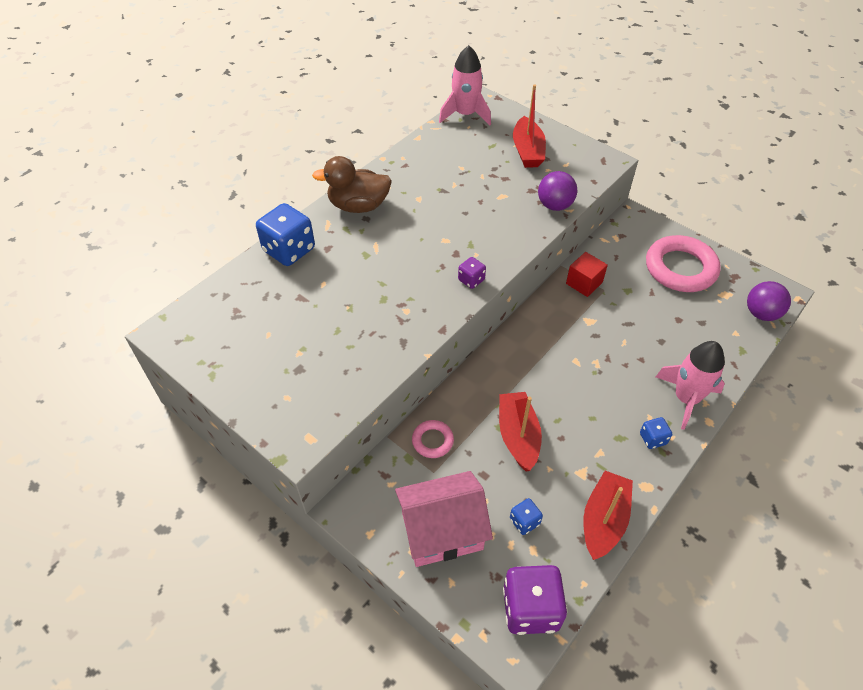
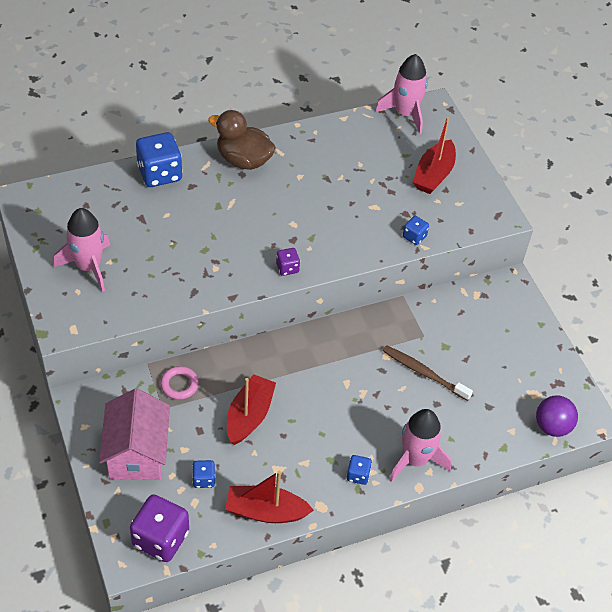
camera: 25 degrees right, 0 degrees up
pink house [395,471,493,567] -> pink house turned 75 degrees clockwise [99,389,170,480]
purple ball [538,171,577,211] -> blue dice [403,216,429,245]
red cube [566,252,608,297] -> none
red boat [583,471,633,560] -> red boat turned 135 degrees counterclockwise [225,471,314,523]
pink ring [646,235,721,292] -> none
none -> pink rocket [54,208,110,292]
none -> brown toothbrush [383,345,473,401]

